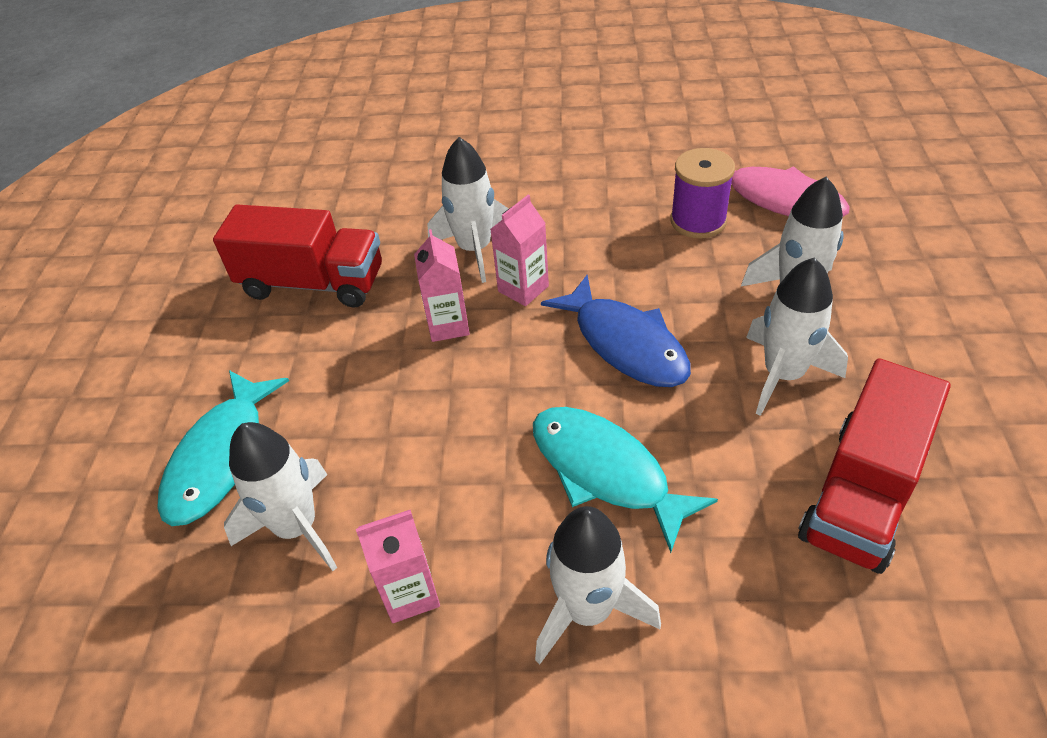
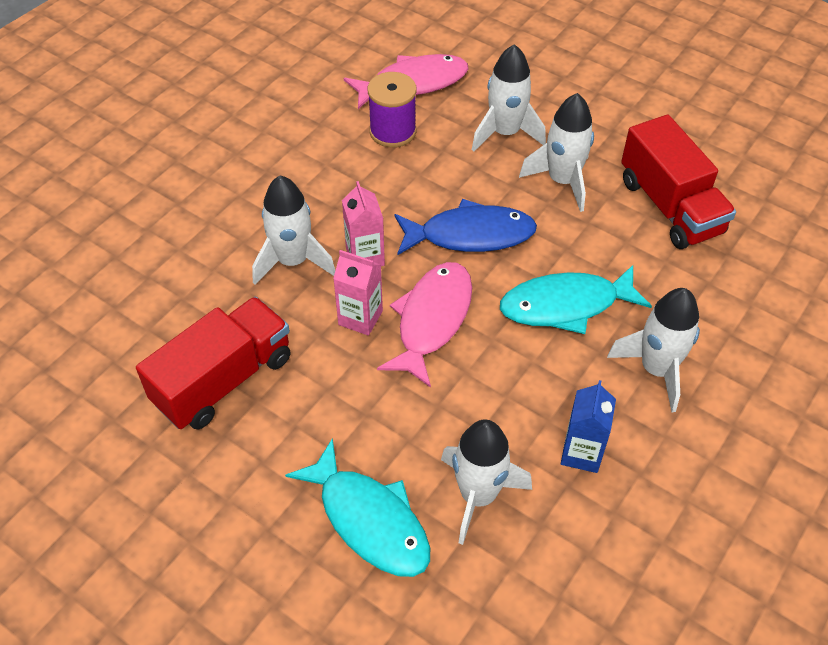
camera: 60 degrees left, 5 degrees up
pink carton [356,510,440,623] -> blue carton [561,380,616,473]
none -> pink fish [377,262,472,388]

